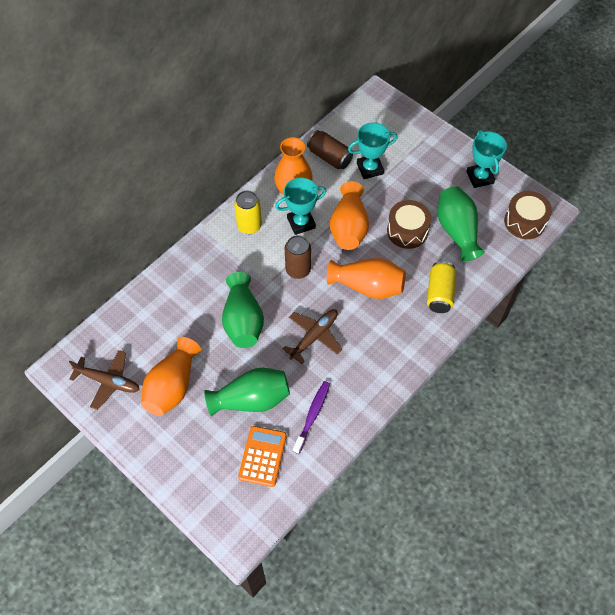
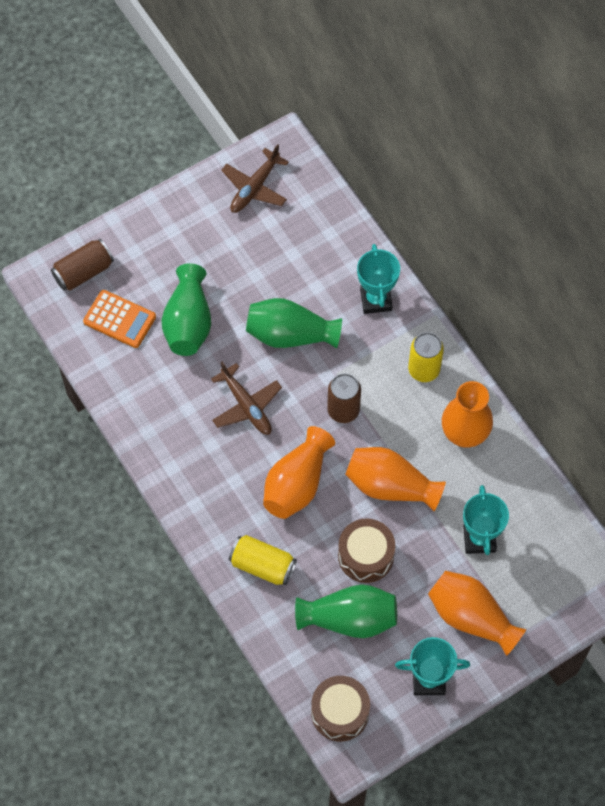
camera: 105 degrees right, 5 degrees up
orange vase [141,337,201,416] -> orange vase moved to [428,571,526,656]
turquoise trophy [275,178,327,235] -> turquoise trophy moved to [357,244,400,314]
purple toothbrush [293,381,330,454] -> none
brown can [307,130,353,169] -> brown can moved to [51,239,114,291]

